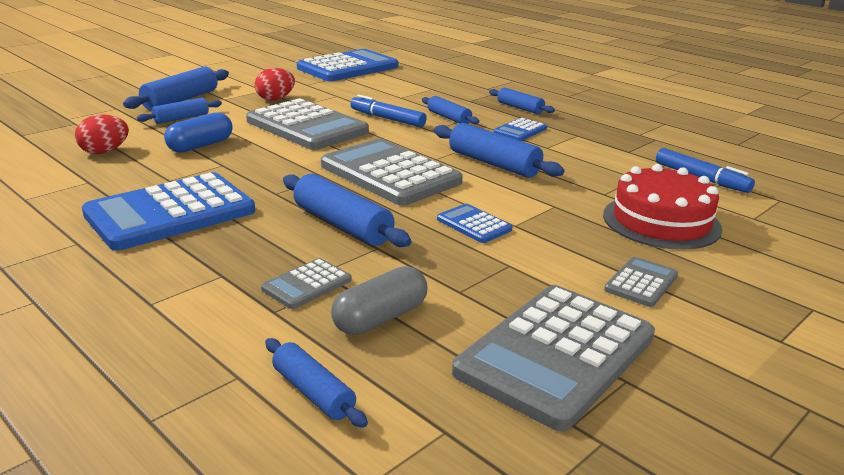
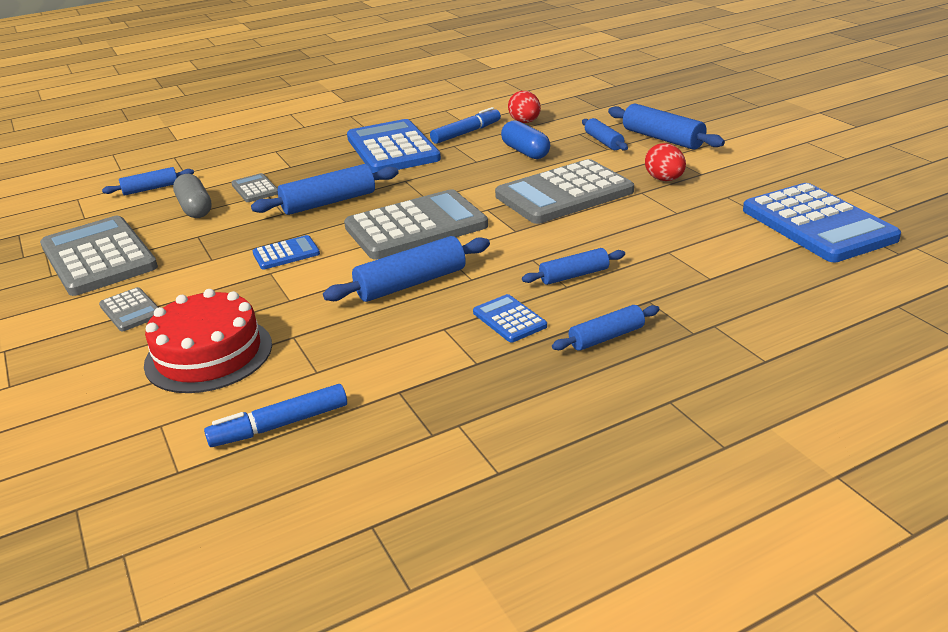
camera: 110 degrees right, 5 degrees up
blue marker [351,95,427,127] -> blue marker moved to [430,107,501,144]

